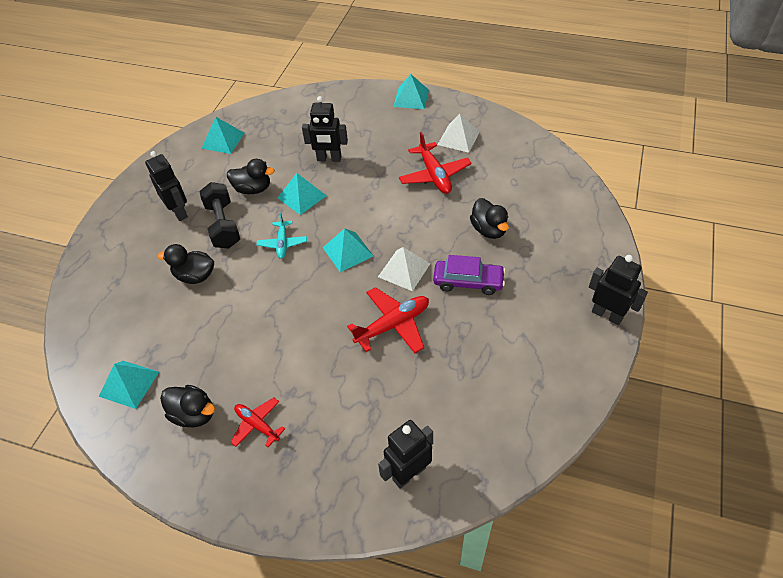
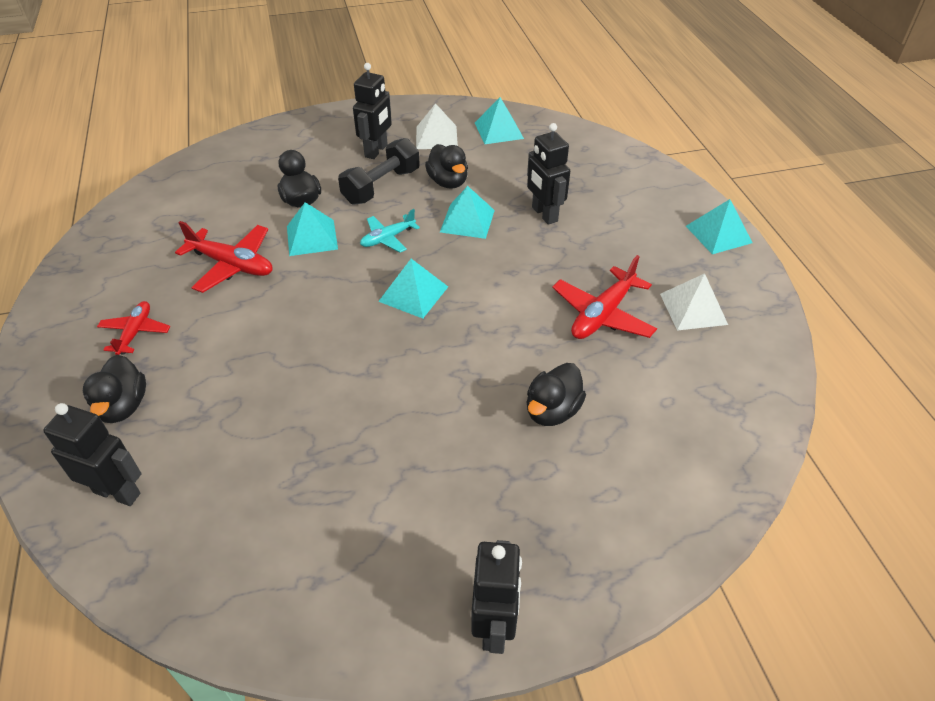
camera: 55 degrees right, 5 degrees down
turquoise pyramid [99,361,159,409] -> turquoise pyramid moved to [287,202,338,256]
black duck [160,385,215,427] -> black duck moved to [83,355,146,423]
red plane [347,287,429,353] -> red plane moved to [175,221,273,293]
white pyramid [378,247,430,291] -> white pyramid moved to [416,103,458,149]
purple car [433,255,505,295] -> none

